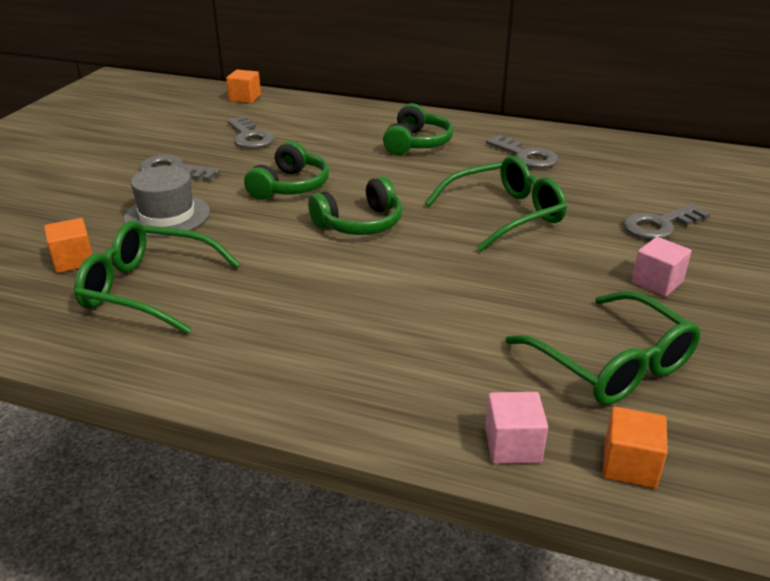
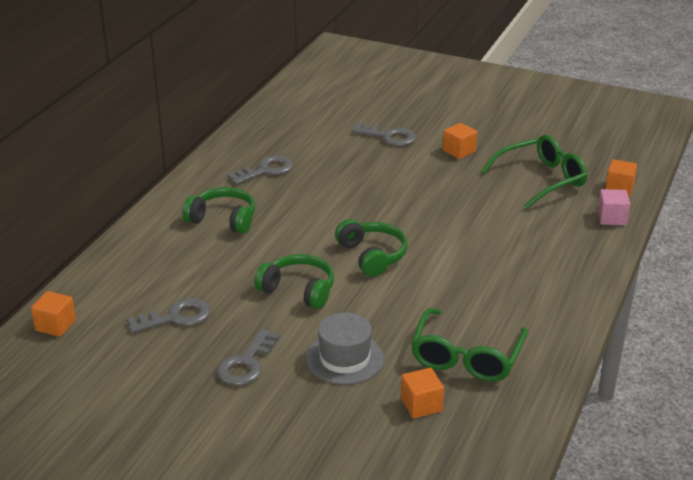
camera: 85 degrees left, 0 degrees up
green glasses [425,156,567,251] -> none
grey key [623,204,710,239] -> grey key turned 45 degrees counterclockwise [351,123,416,146]
pink cube [632,237,692,296] -> orange cube [443,123,477,159]

